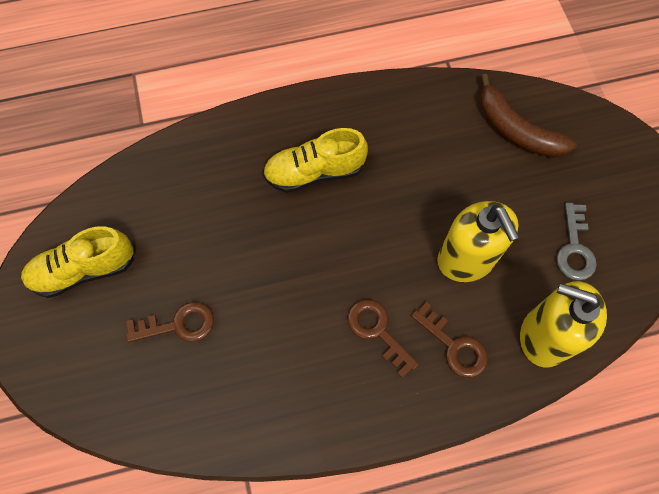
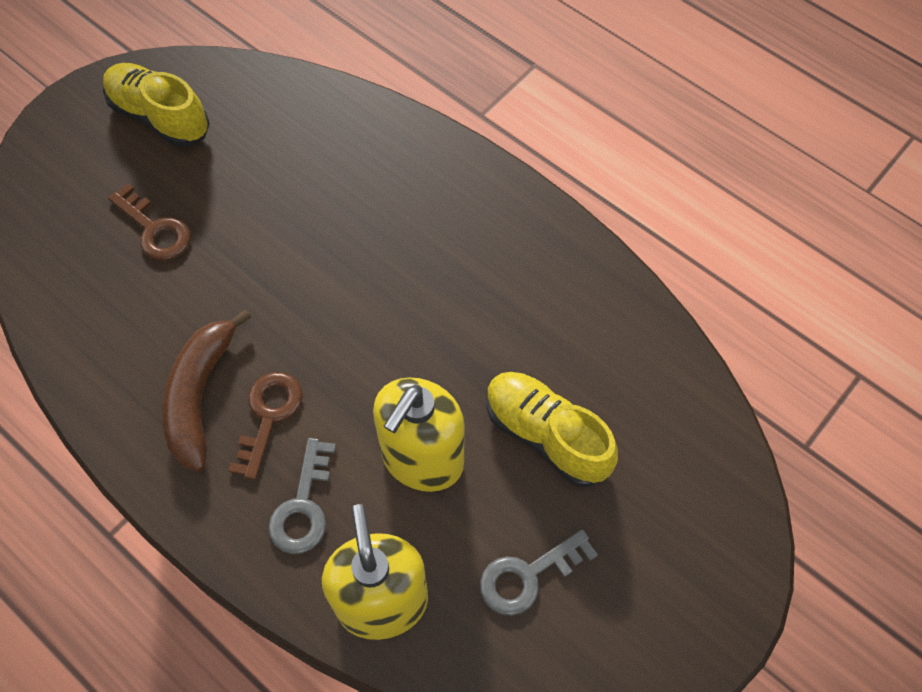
camera: 55 degrees right, 5 degrees down
yellow shoe [263,128,368,193] -> yellow shoe moved to [487,372,618,487]
brown key [411,302,488,378] -> grey key [268,438,336,554]
brown banana [480,74,577,158] -> brown banana moved to [162,309,251,472]

